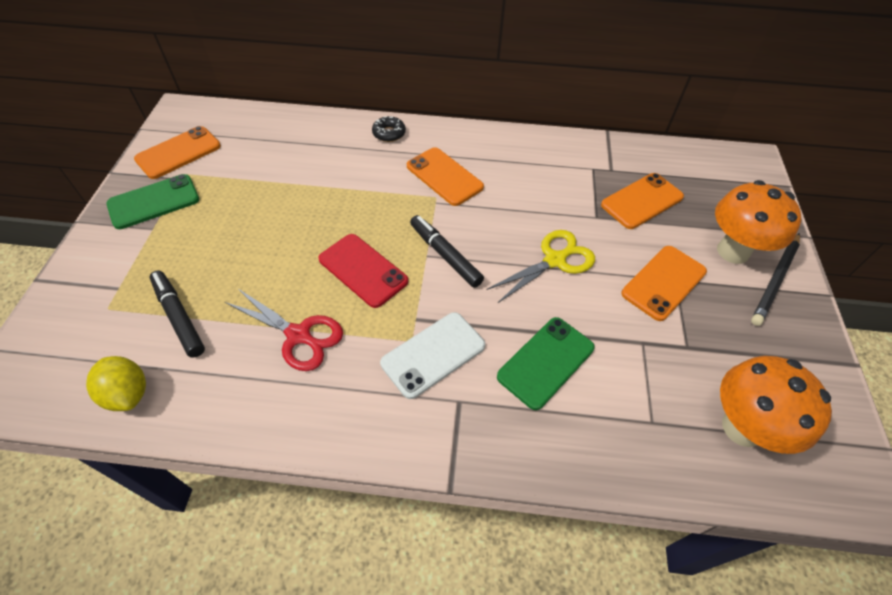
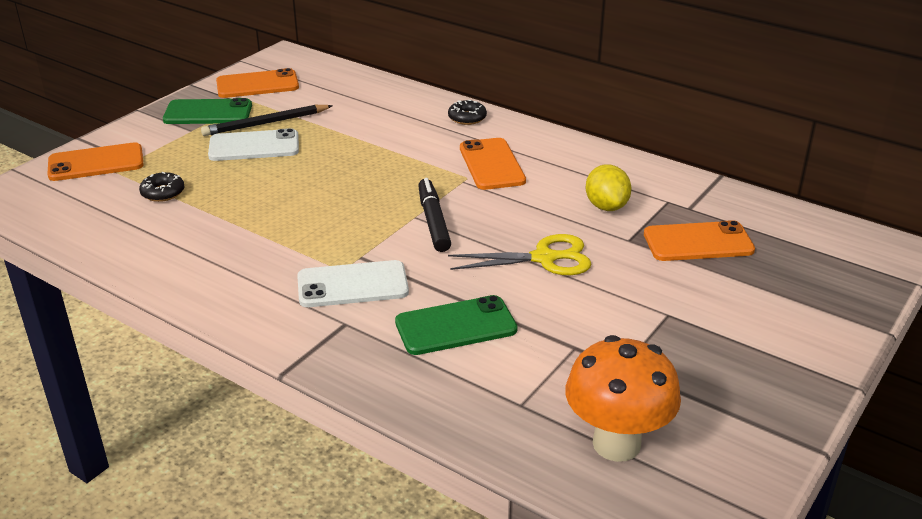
camera: 30 degrees right, 20 degrees down
yellow lemon [86,356,146,411] -> yellow lemon moved to [586,164,631,211]
black marker [149,271,205,358] -> black donut [139,172,185,202]
red scissors [225,288,343,371] -> none
red phone [319,234,408,308] -> none
orange phone [621,246,707,321] -> orange phone moved to [47,142,144,181]
orange mushroom [715,180,801,264] -> none
black pencil [751,233,800,326] -> black pencil moved to [201,105,333,136]
none -> white phone [208,128,299,161]

